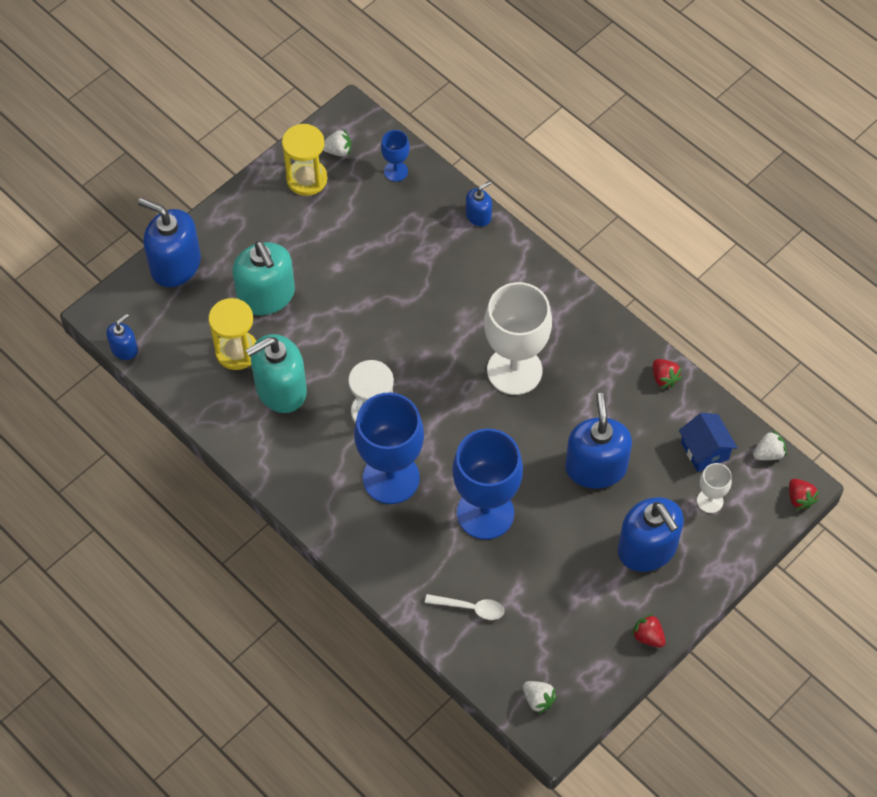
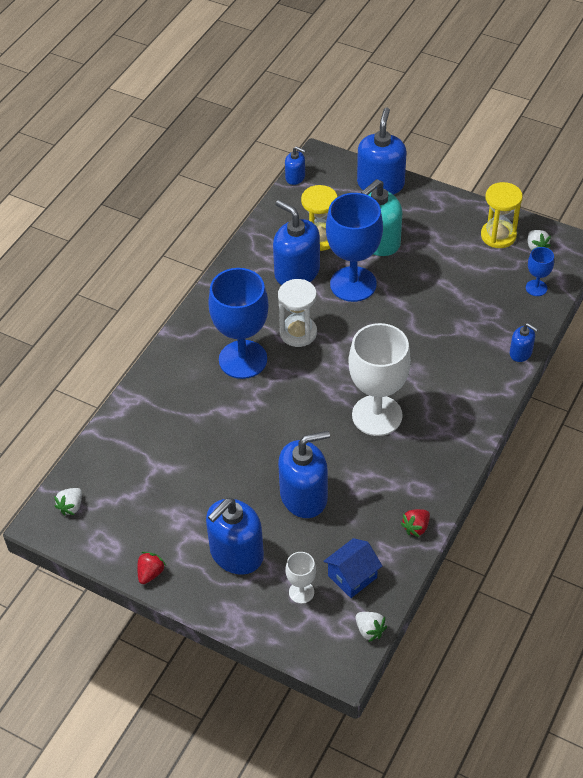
camera: 75 degrees right, 10 degrees down
turquoise soap dispenser [246,334,307,413] -> blue soap dispenser [273,200,320,285]
white spoon [425,594,504,620] -> none
blue goblet [452,428,523,540] -> blue goblet moved to [326,193,383,302]
red strawberry [789,479,819,510] -> none

